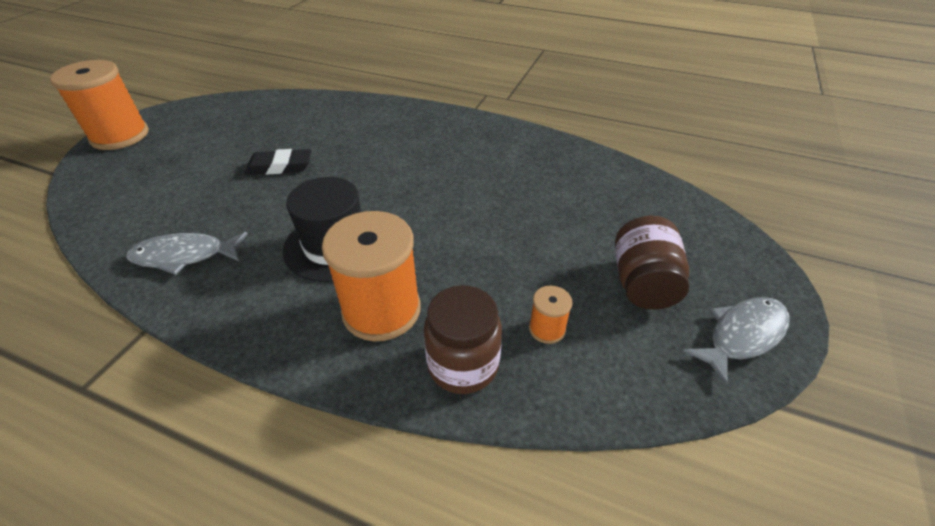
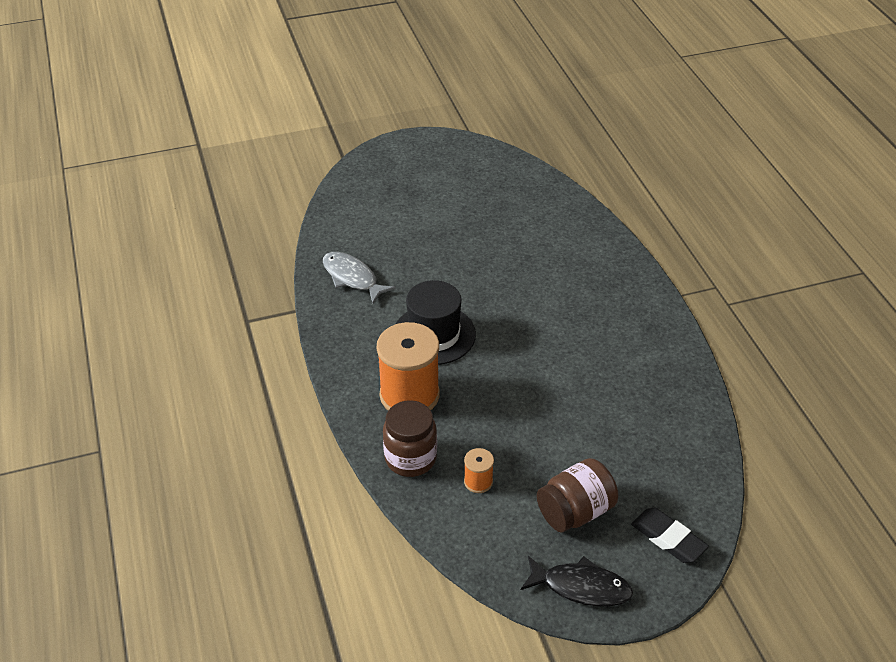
camera: 50 degrees right, 0 degrees up
orange spool [50,60,149,150] -> none
black eraser [245,149,312,175] -> black eraser moved to [631,508,709,563]
grey fish [683,297,790,386] -> black fish [521,556,633,607]

